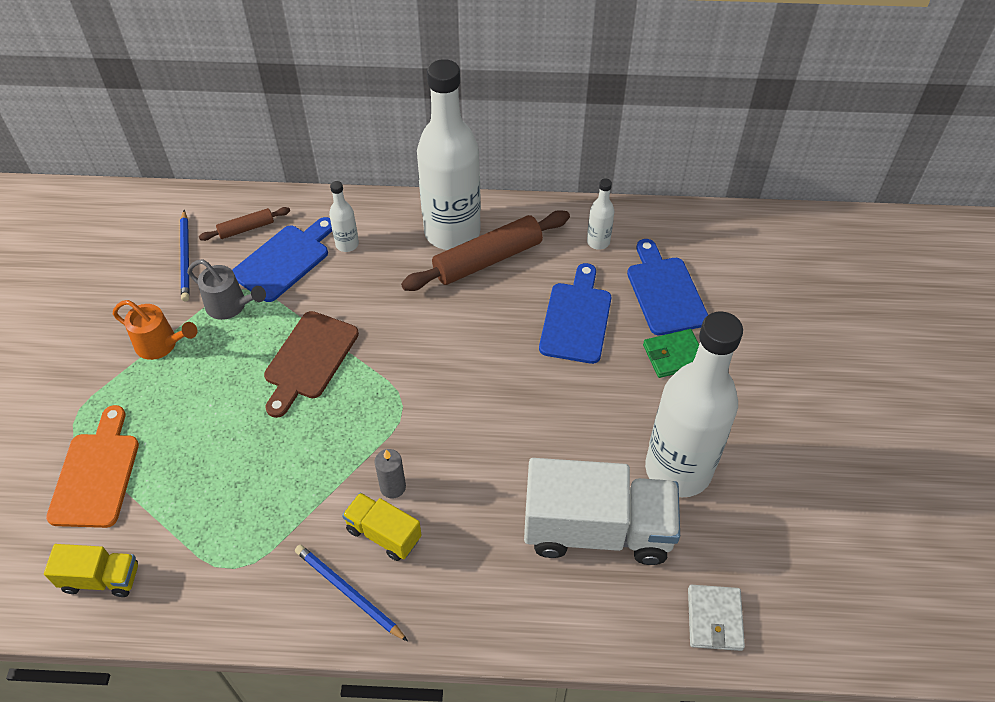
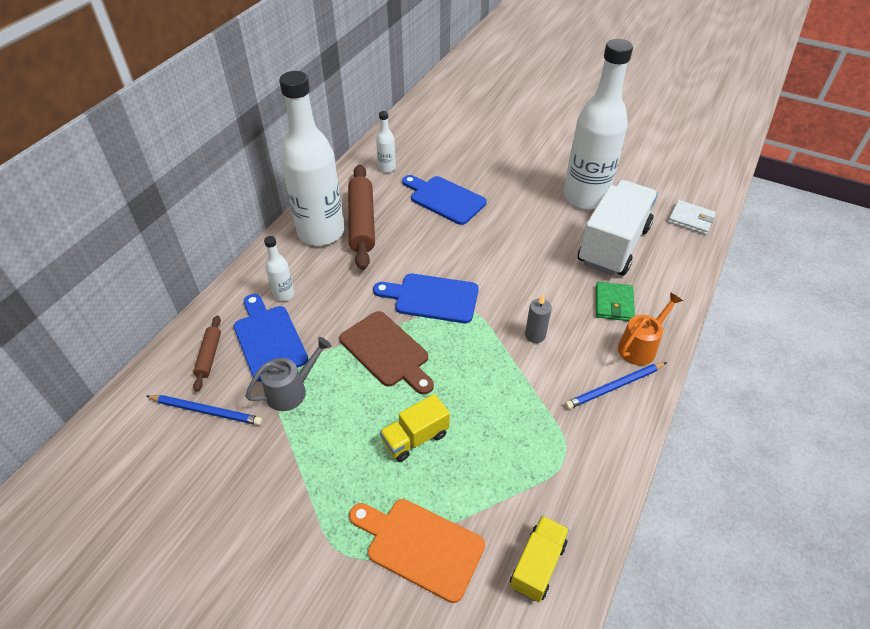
camera: 65 degrees left, 5 degrees down
orange watering can [113,300,197,360] -> orange watering can moved to [618,292,683,365]
yellow truck [342,493,422,561] -> yellow truck moved to [380,394,450,462]
blue cutting board [627,239,708,335] -> blue cutting board moved to [373,274,479,323]
green wallet [643,329,699,378] -> green wallet moved to [596,282,635,321]

